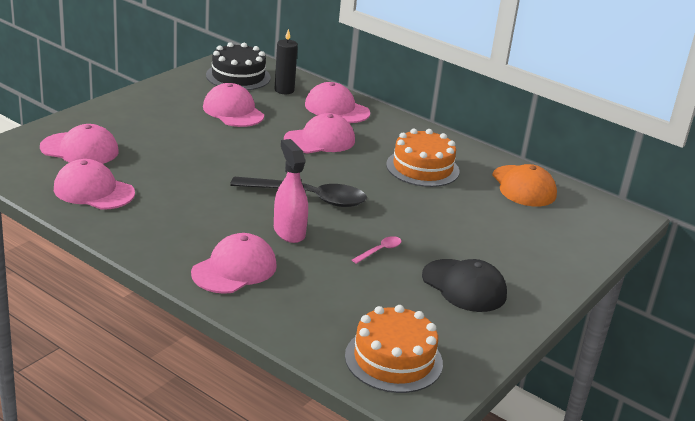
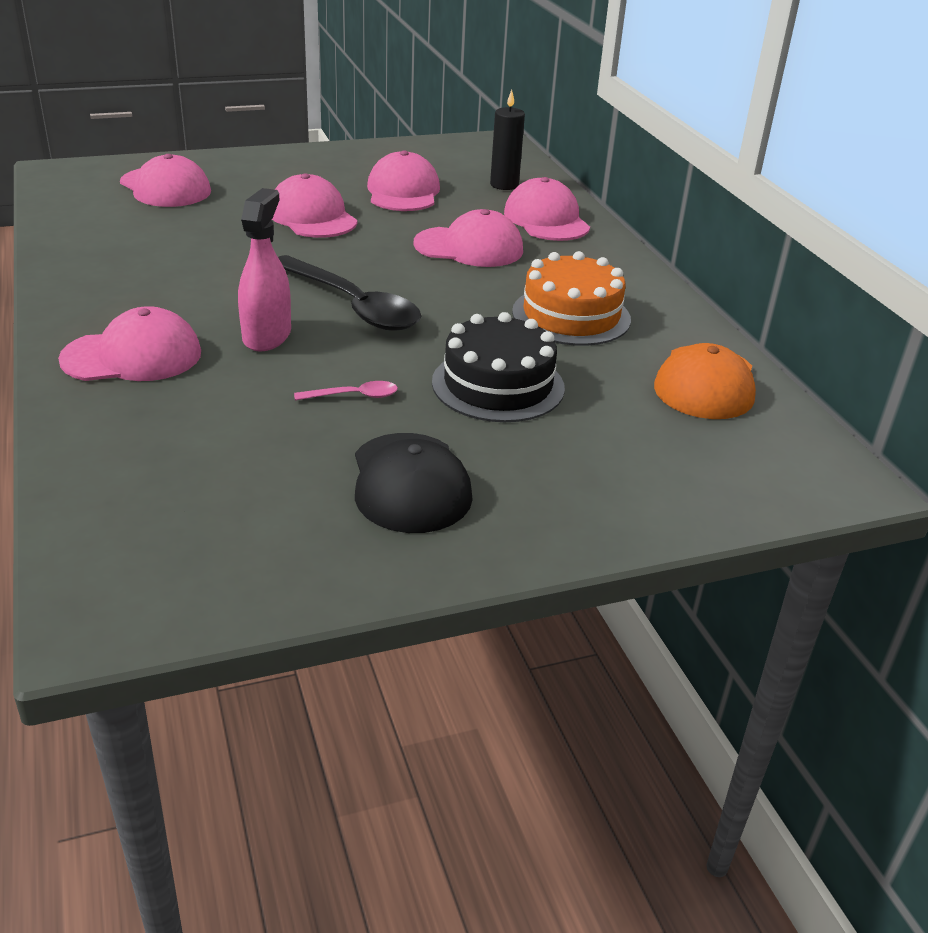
camera: 35 degrees right, 5 degrees up
pink cap [54,159,135,210] -> pink cap moved to [272,173,358,238]
black cake [206,42,271,90] -> black cake moved to [432,312,565,422]
orange cake [345,305,443,393] -> none

